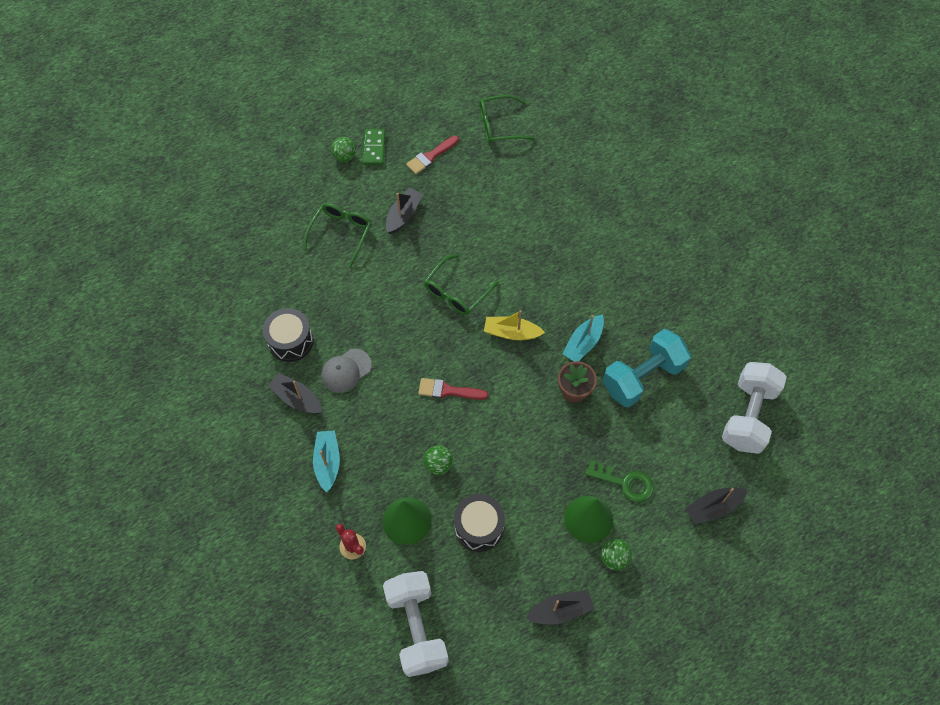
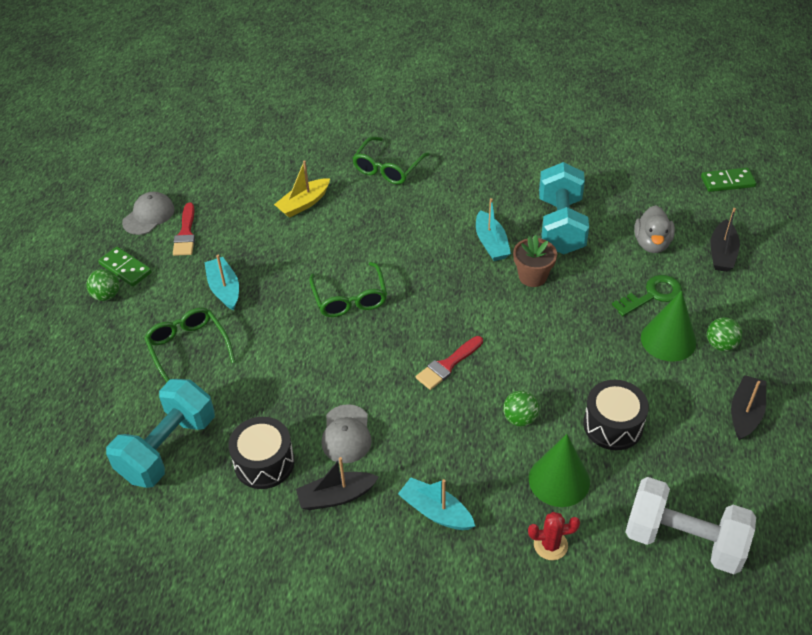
camera: 50 degrees left, 15 degrees down
black boat [386,188,422,234] -> turquoise boat [204,255,239,310]
green glasses [479,95,536,144] -> green glasses moved to [353,137,430,184]
yellow boat [484,310,545,340] -> yellow boat moved to [274,160,330,218]
white dumbbell [722,362,787,454] -> none
none -> turquoise dumbbell [106,379,215,488]
none -> grey cap [122,192,175,235]
none -> grey duck [634,205,675,253]
none -> green domino [701,168,757,192]

